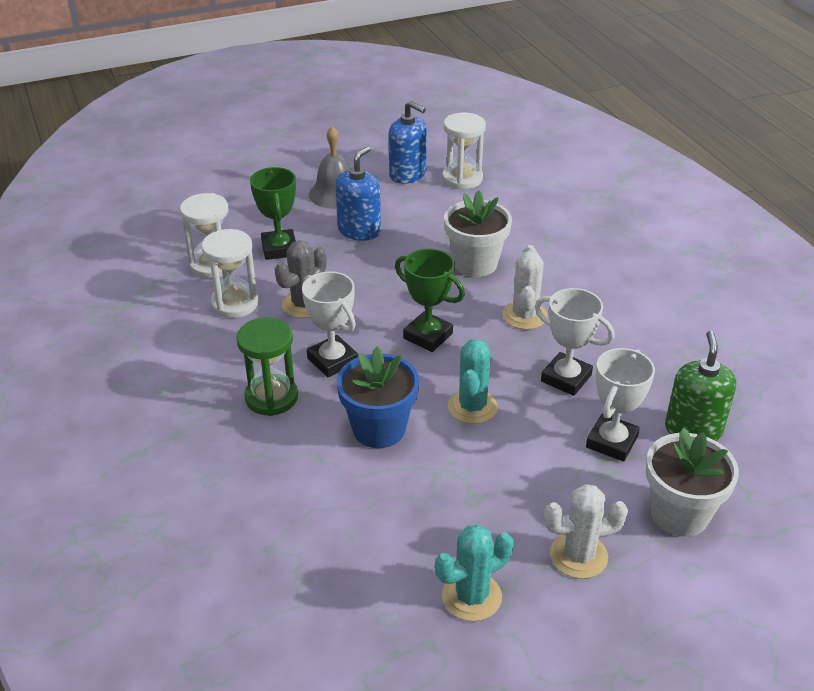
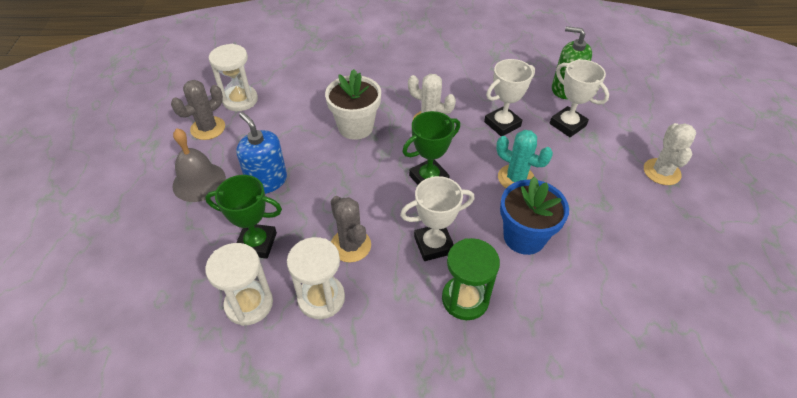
camera: 70 degrees left, 10 degrees up
blue soap dispenser [389,101,427,184] -> grey cactus [171,80,225,140]
turquoise cactus [435,525,513,621] -> none
white flower pot [646,428,739,537] -> none

